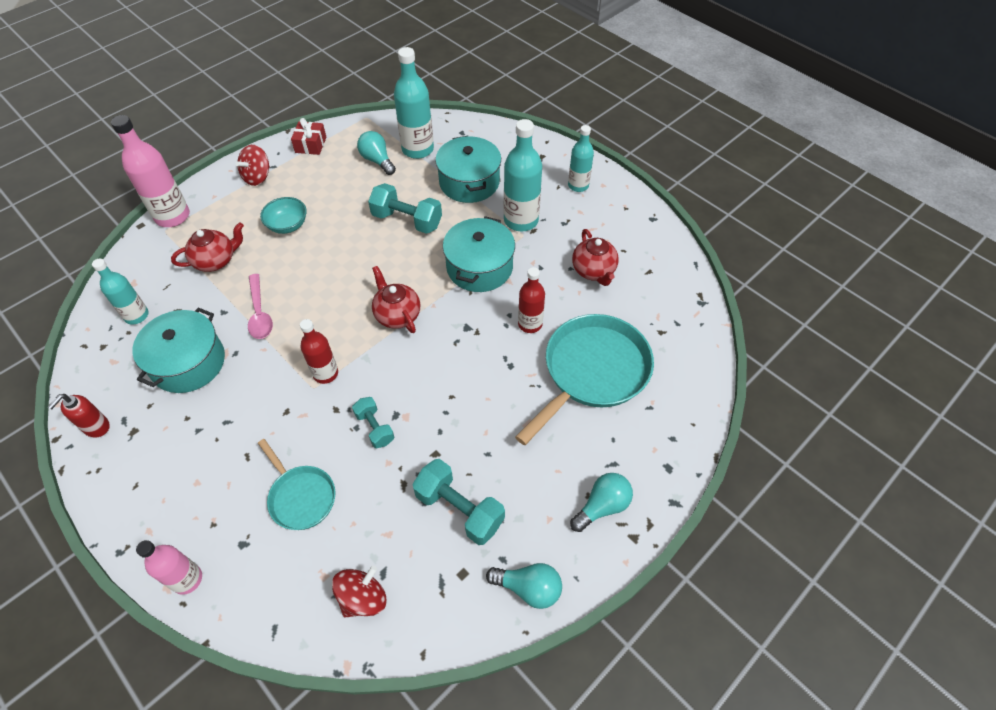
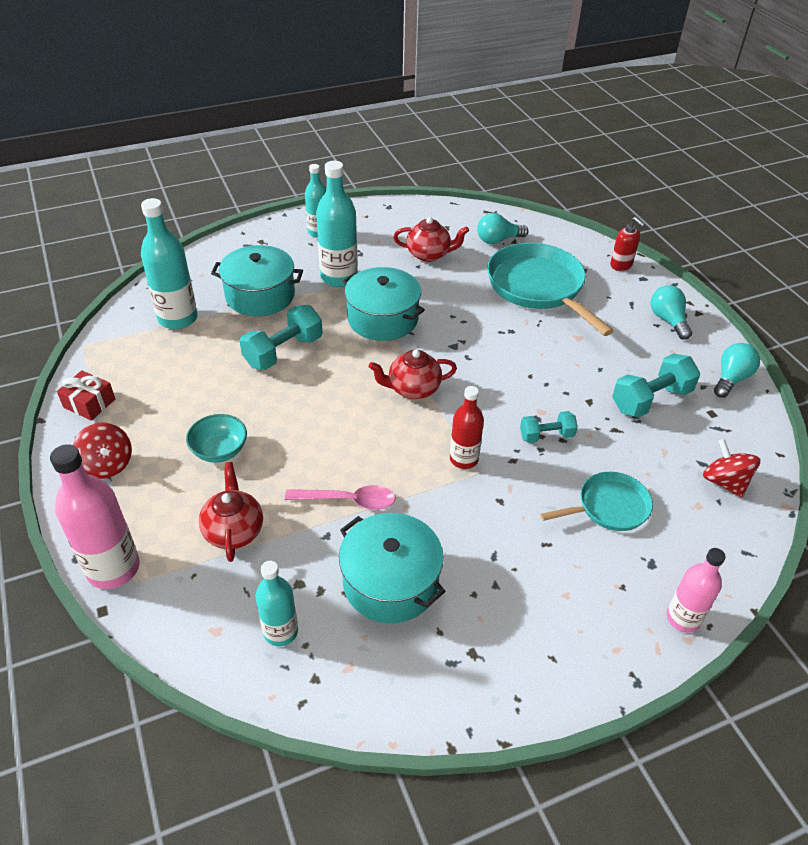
camera: 70 degrees left, 10 degrees down
red soap dispenser [48,394,110,438] -> red soap dispenser moved to [610,217,645,271]
turquoise light bulb [357,131,396,175] -> turquoise light bulb moved to [477,213,529,244]
red bottle [518,267,545,333] -> none

